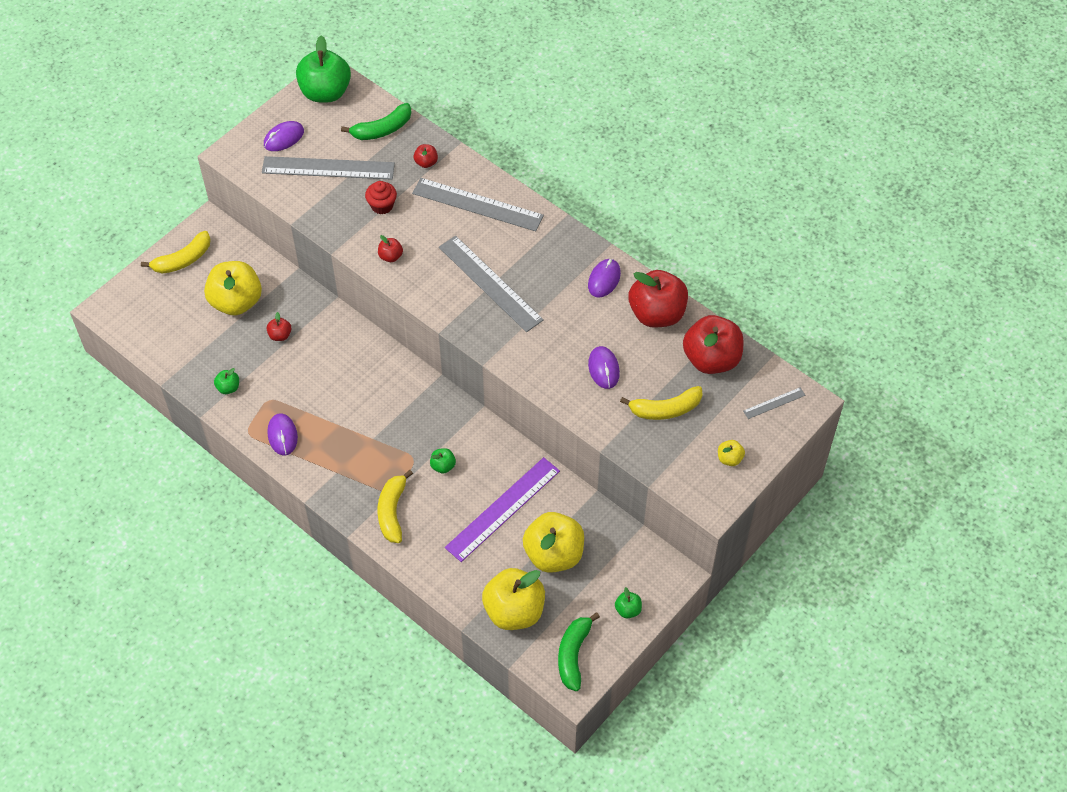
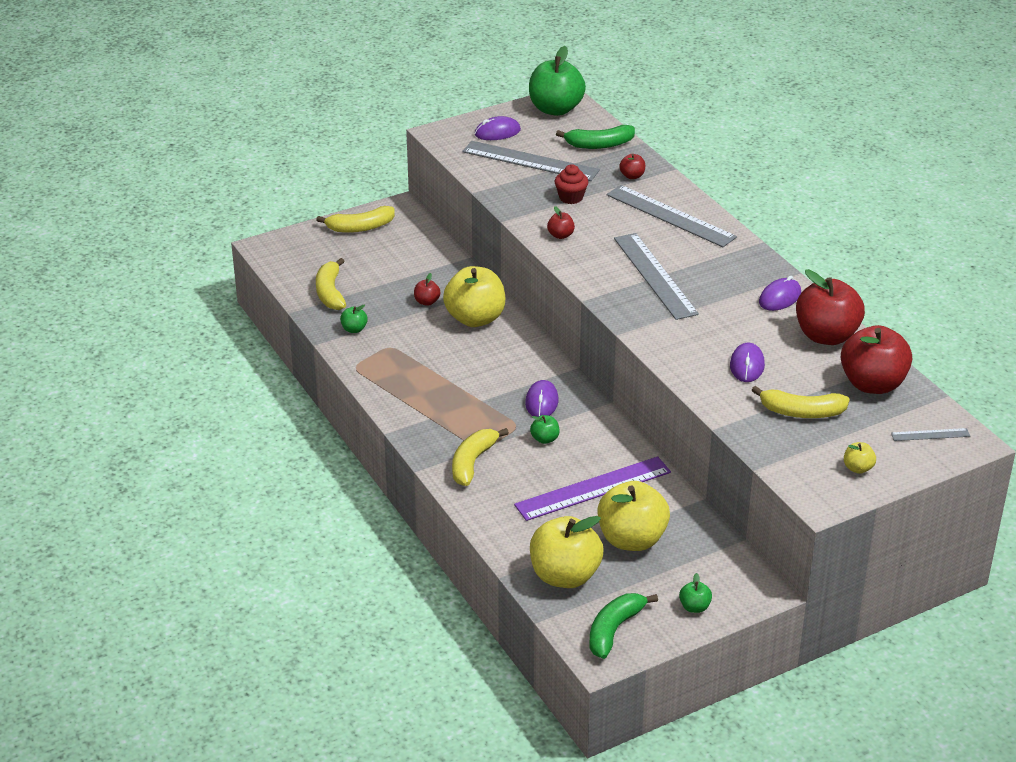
camera: 20 degrees right, 20 degrees down
yellow apple [204,261,262,315] -> yellow apple moved to [443,266,506,327]
purple mouse [267,413,298,455] -> purple mouse moved to [525,380,559,417]
none -> yellow banana [316,258,346,310]

